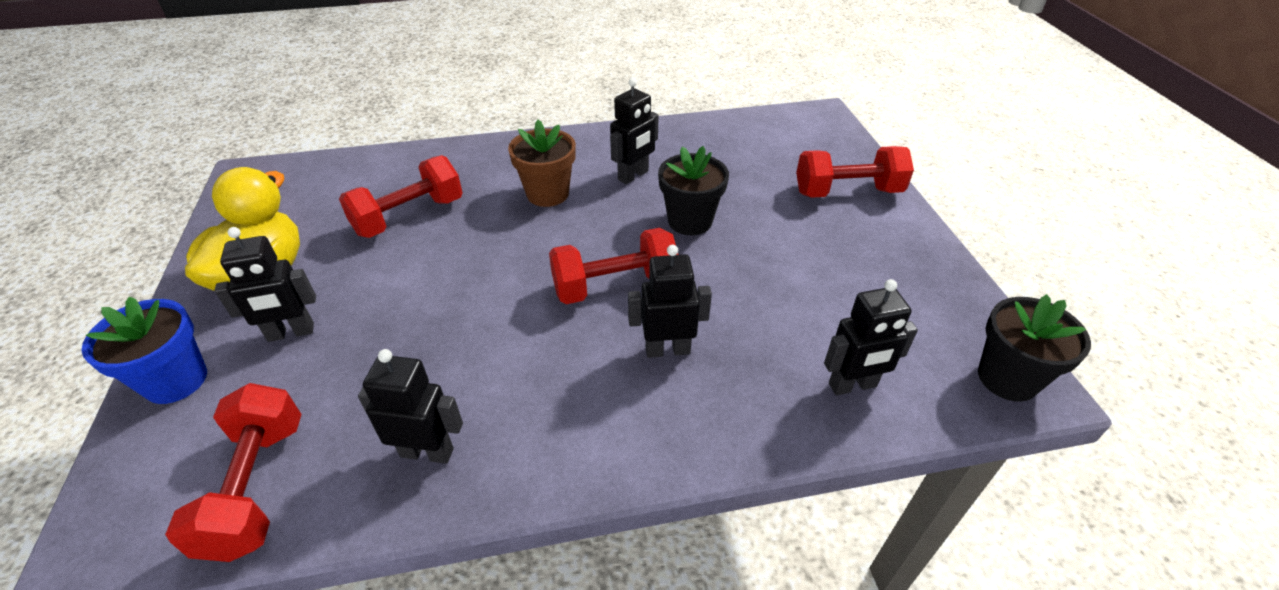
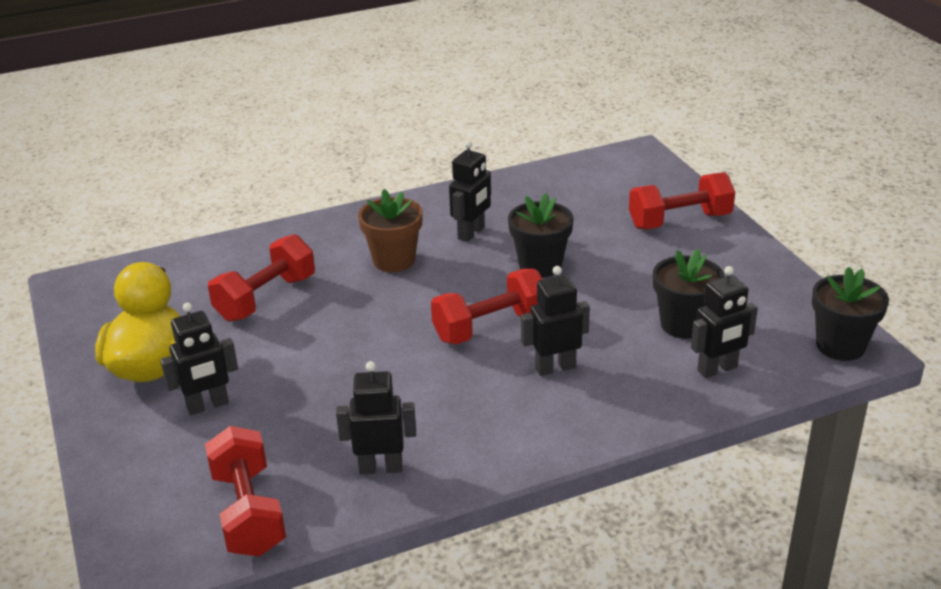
camera: 10 degrees left, 10 degrees down
blue flower pot [81,296,207,404] -> none
none -> black flower pot [653,249,725,339]

